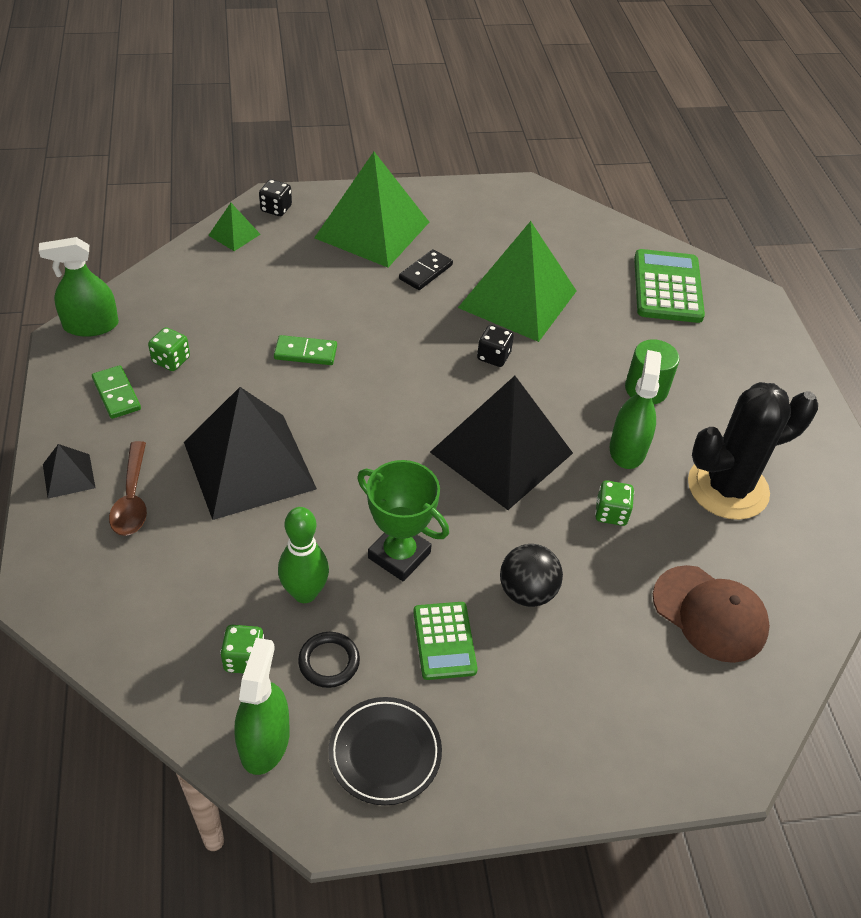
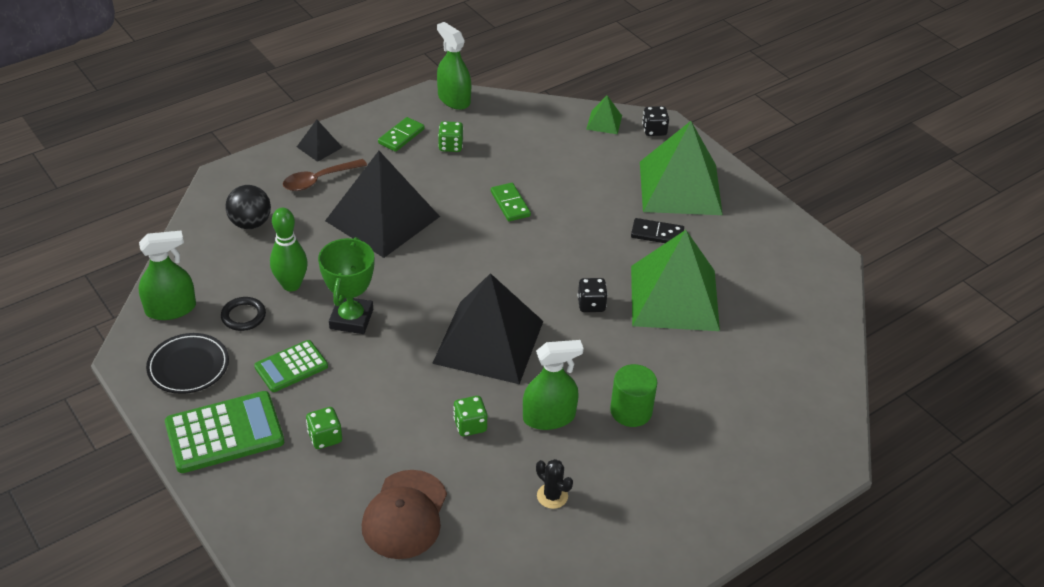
camera: 65 degrees right, 5 degrees down
green dice [220,625,264,674] -> green dice moved to [306,407,342,449]
black ball [500,544,563,607] -> black ball moved to [225,185,271,229]
green calculator [634,249,705,323] -> green calculator moved to [165,391,284,473]
black cactus [688,382,818,520] -> black cactus [536,459,573,509], size x0.40

